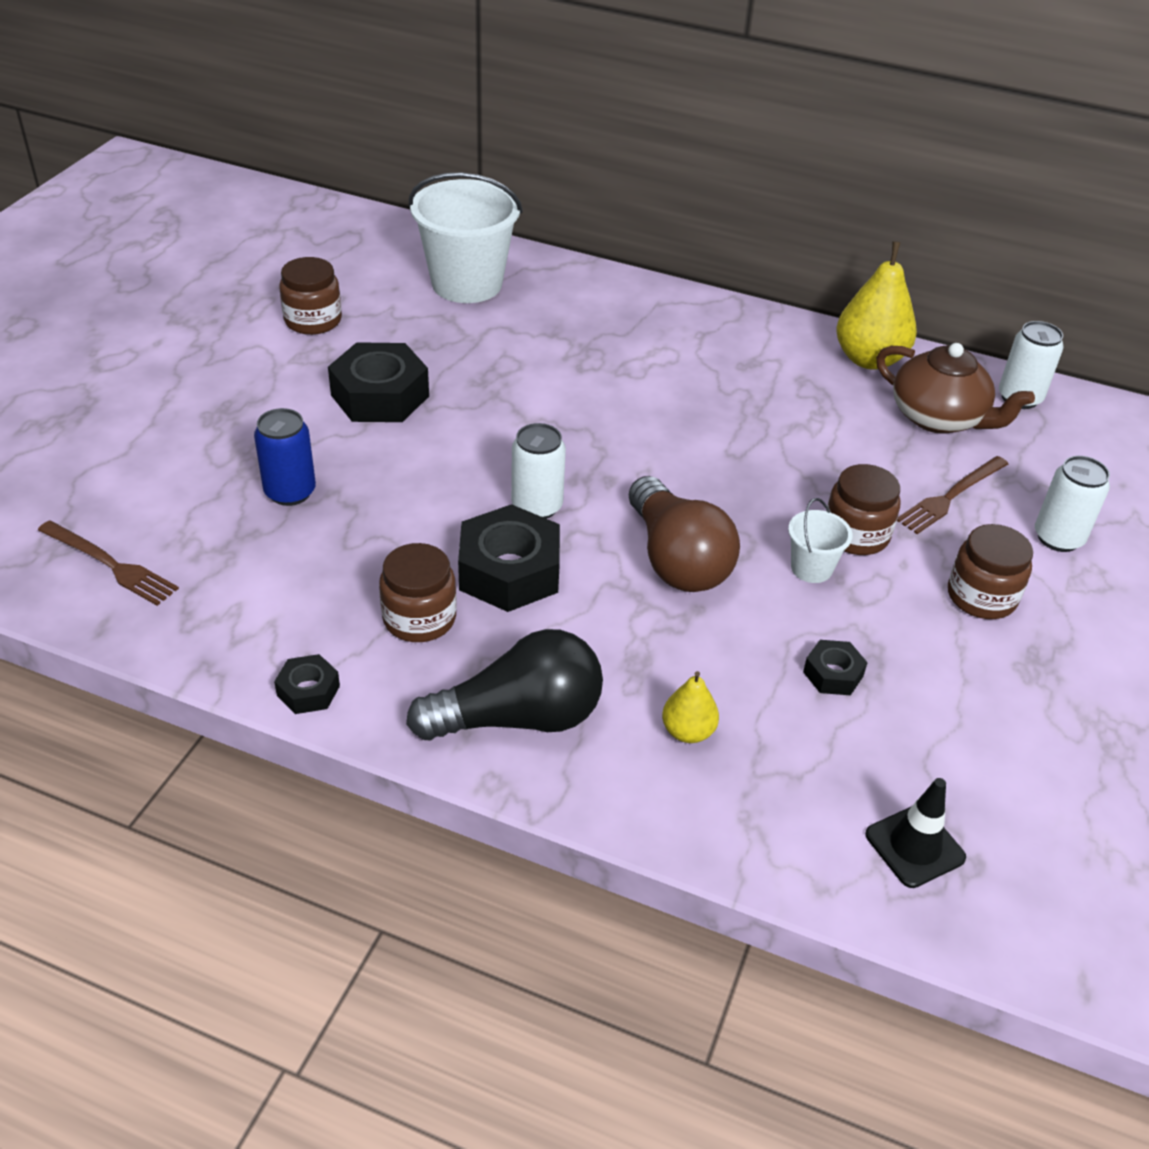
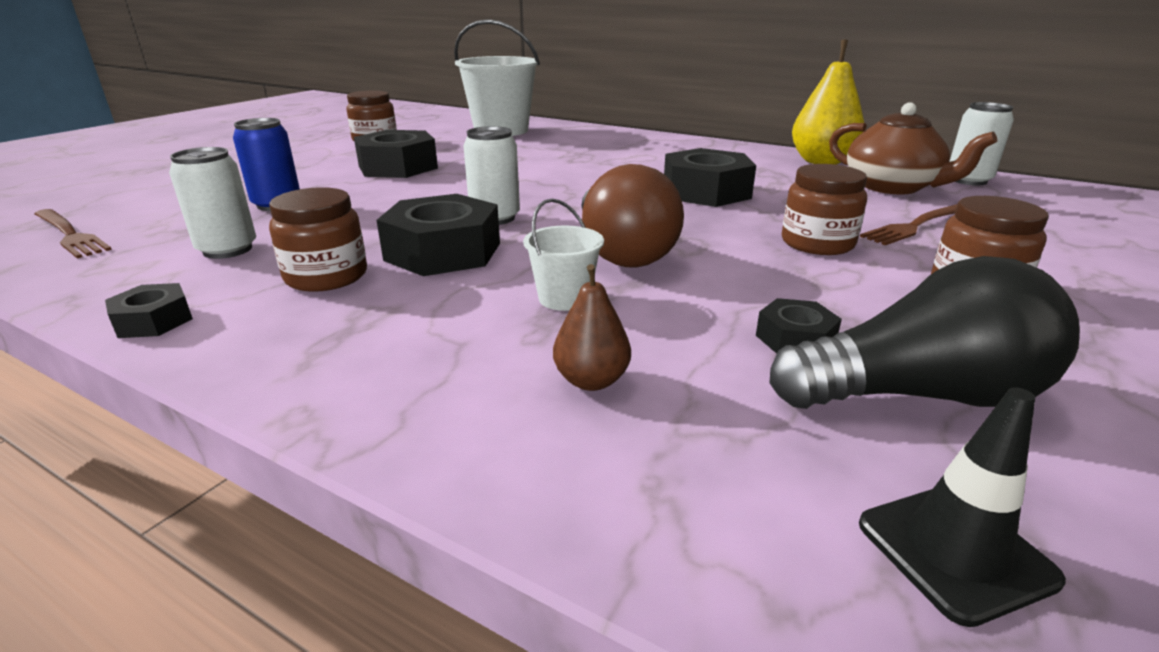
camera: 10 degrees right, 15 degrees down
black light bulb [406,629,603,741] -> black light bulb moved to [769,256,1080,409]
yellow pear [662,671,719,743] -> brown pear [553,264,631,391]
white bucket [788,498,853,583] -> white bucket moved to [523,199,604,311]
white can [1035,456,1110,552] -> white can moved to [169,147,256,259]
none -> black nut [664,148,756,207]

